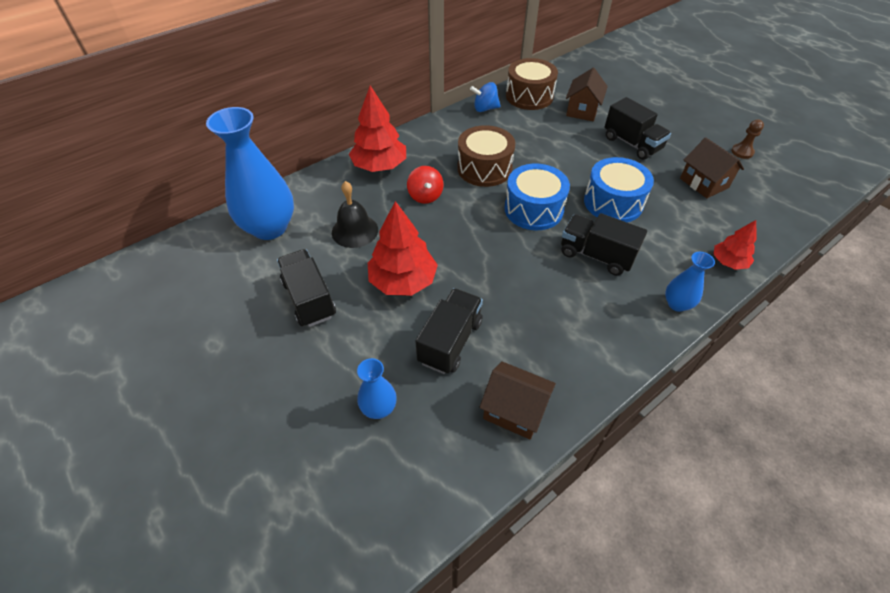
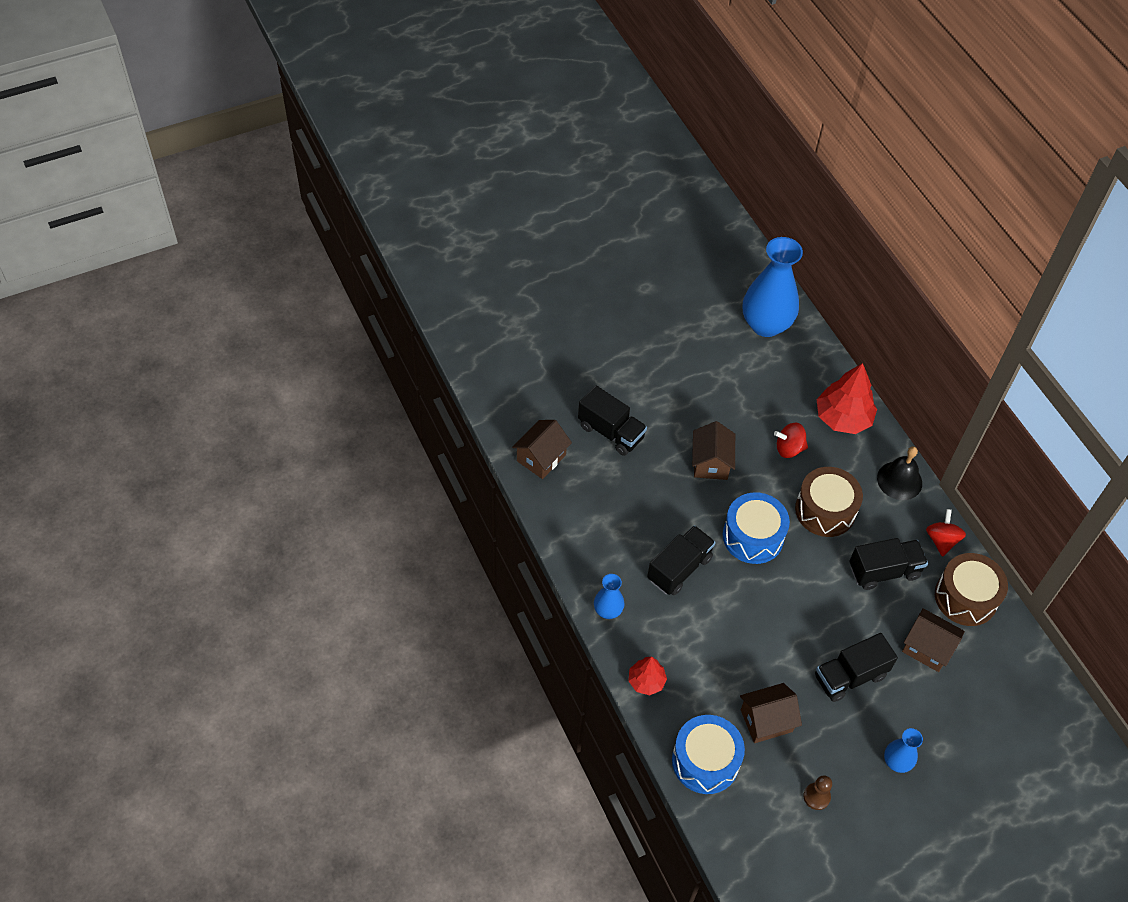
camera: 100 degrees right, 5 degrees up
black truck [277,249,336,327] -> black truck moved to [849,538,928,590]
black bell [332,181,378,248] -> black bell moved to [877,446,922,500]
blue vase [357,358,397,419] -> blue vase moved to [884,728,923,773]
red tree [368,201,438,296] -> none
blue spinning top [470,82,501,112] -> red spinning top [926,509,966,557]
blue drum [584,157,654,222] -> blue drum moved to [672,715,745,794]
none -> brown house [692,421,735,480]

